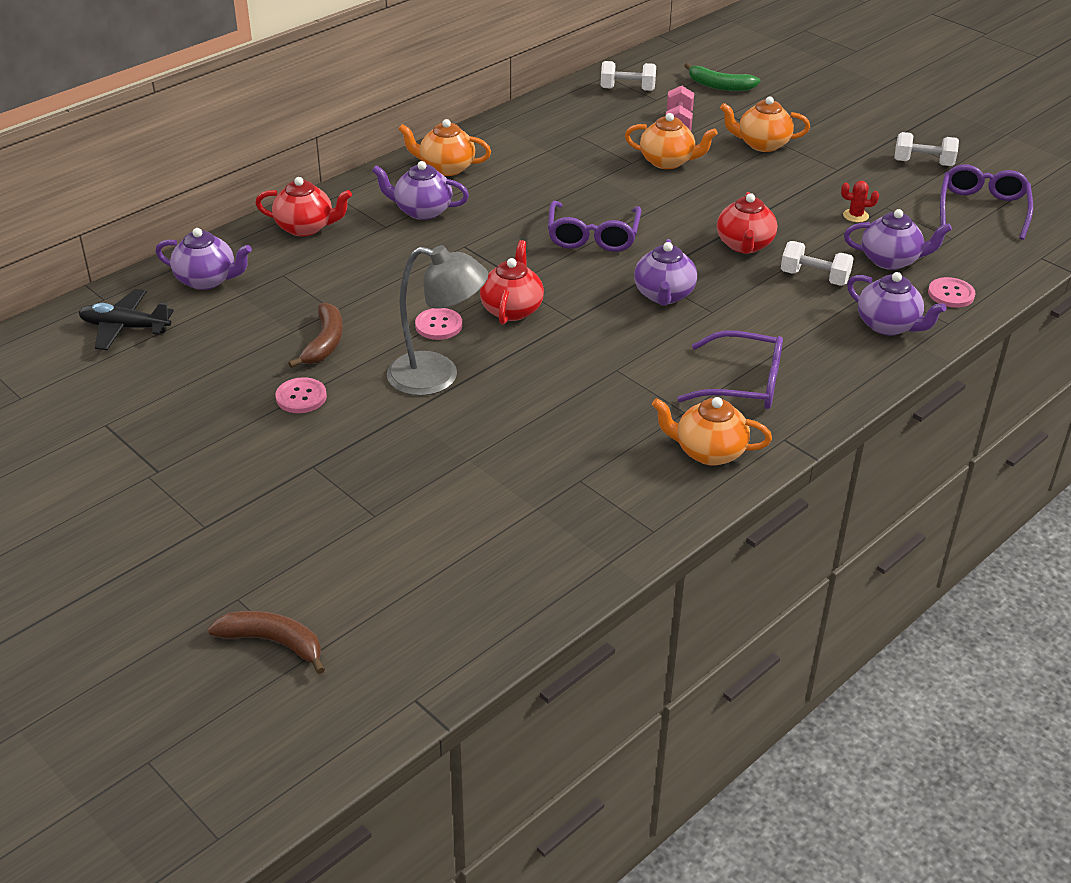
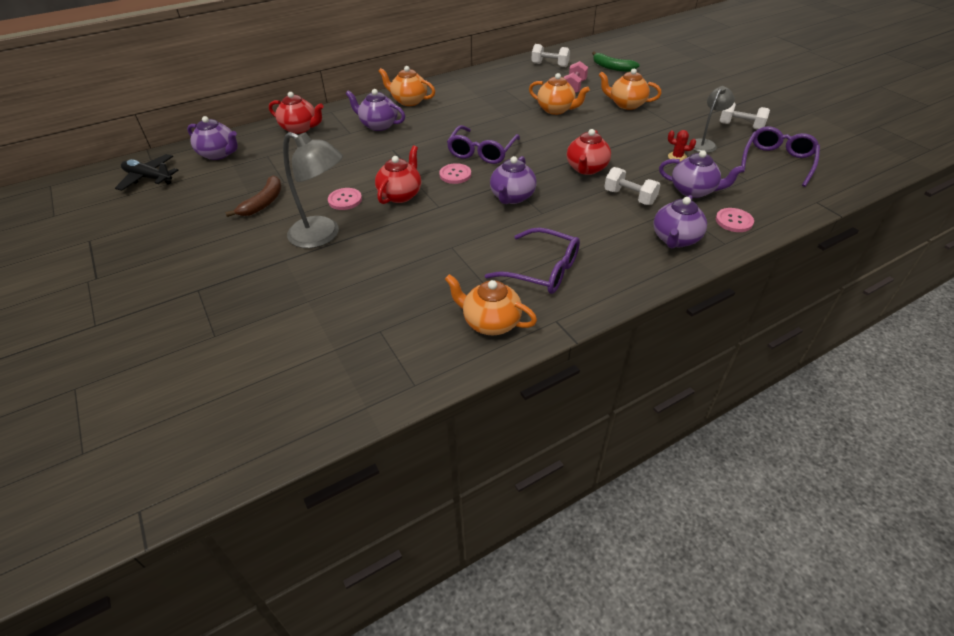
camera: 15 degrees right, 5 degrees up
brown banana [208,611,325,674] -> none
pink button [276,377,327,413] -> pink button moved to [439,163,471,184]
purple teapot [847,272,947,335] -> purple teapot turned 60 degrees clockwise [653,195,707,248]
none -> grey lamp [693,86,735,153]

